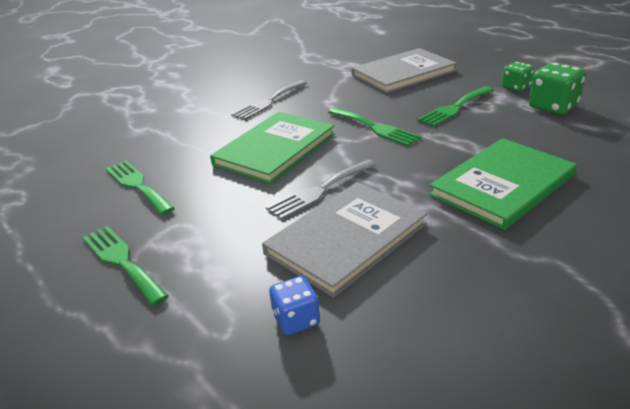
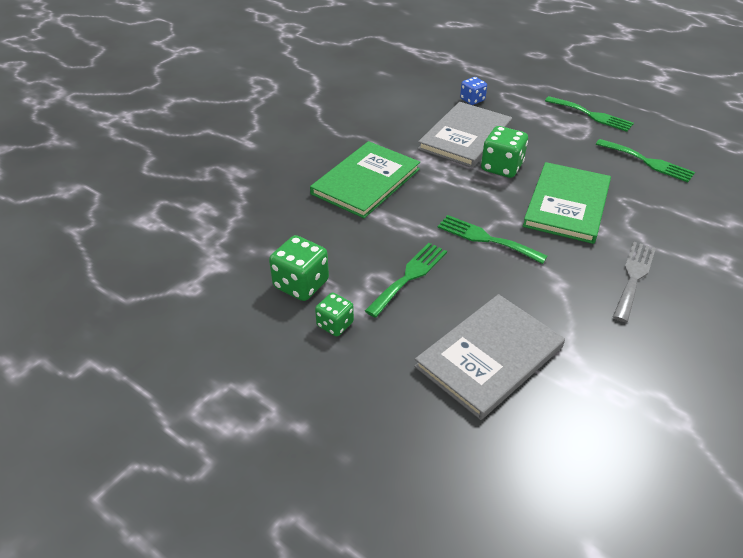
camera: 165 degrees right, 10 degrees up
grey fork [266,159,376,219] -> green dice [481,126,528,178]

